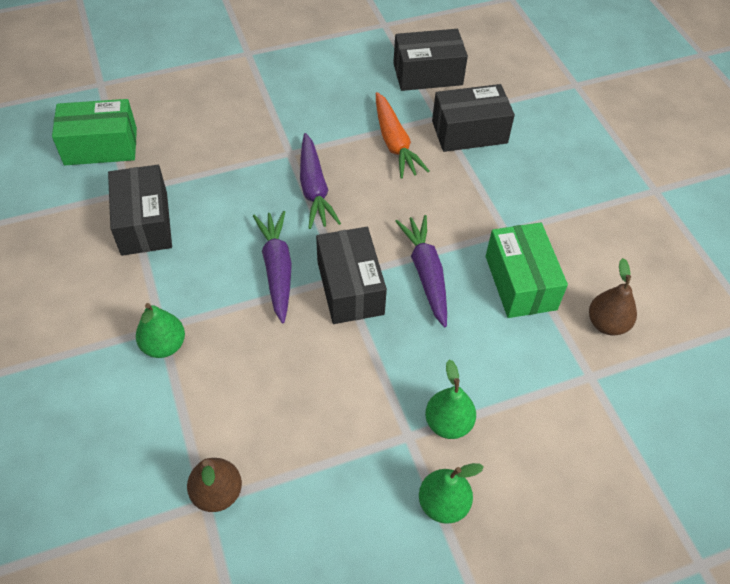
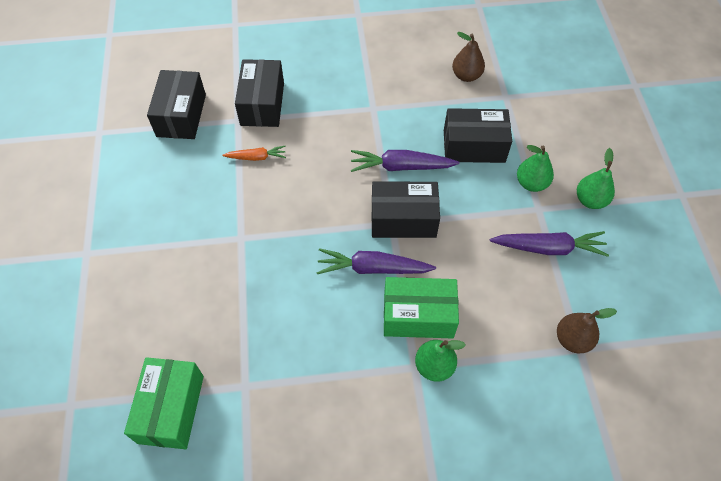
camera: 75 degrees left, 5 degrees up
black box [108,165,172,256] -> black box moved to [444,108,512,163]
purple carrot [300,133,341,229] -> purple carrot moved to [490,231,609,257]
orange carrot [376,92,429,179] -> orange carrot [222,146,286,161], size x0.59
green box [486,222,568,318] -> green box moved to [384,277,459,338]

